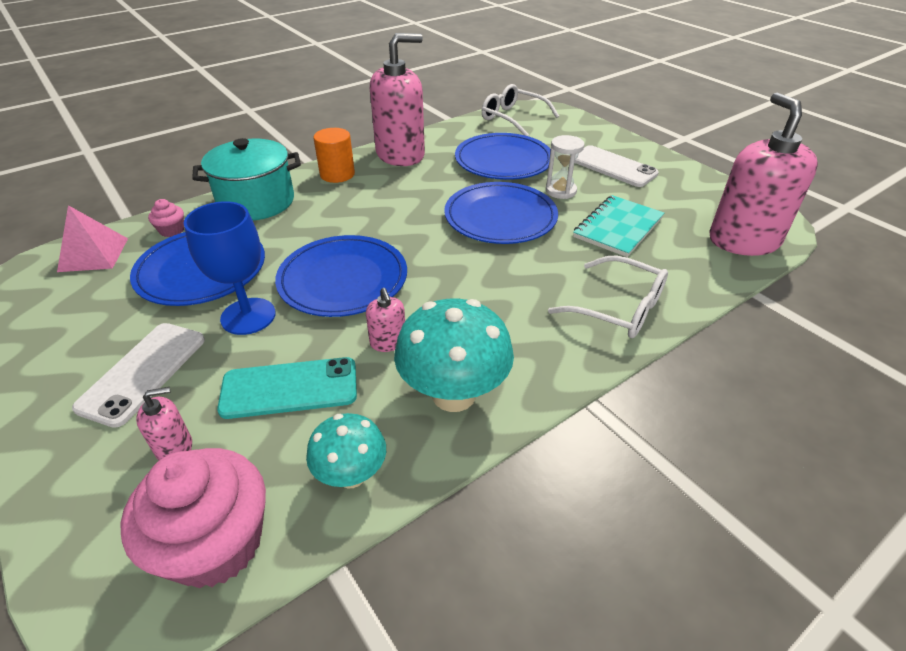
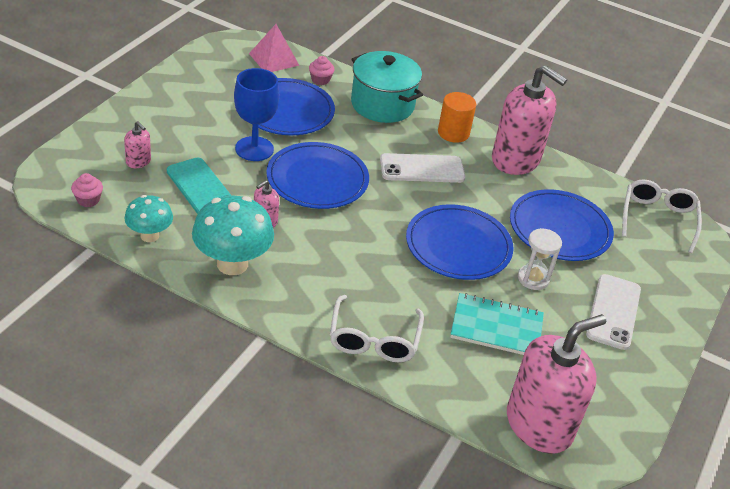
camera: 60 degrees right, 0 degrees up
white phone [72,323,205,428] -> white phone moved to [380,153,465,183]
pink cupcake [120,448,266,588] -> pink cupcake [71,173,103,207], size x0.44

